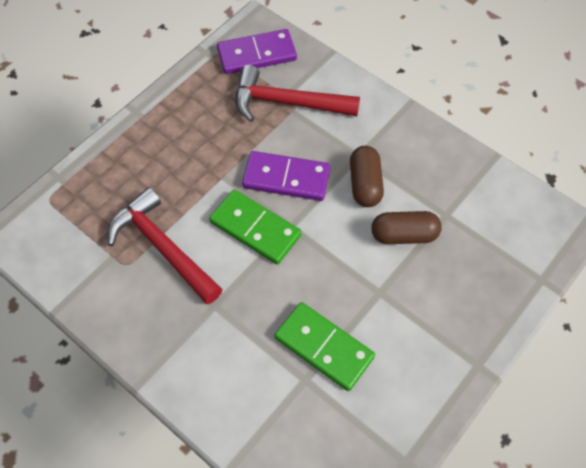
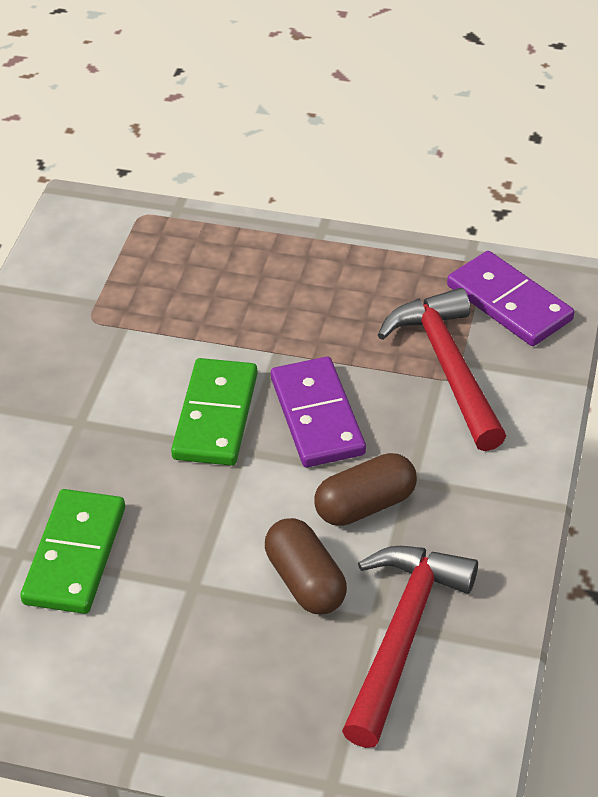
camera: 65 degrees right, 15 degrees down
red hammer [107,187,223,304] -> red hammer moved to [342,546,478,748]

